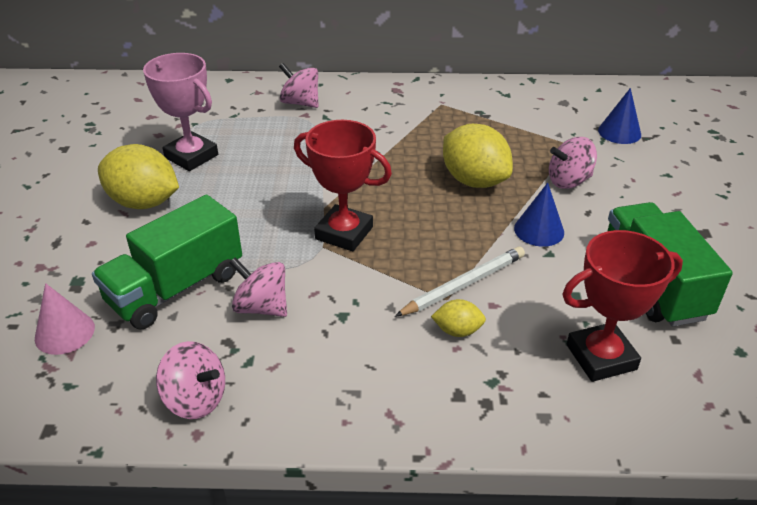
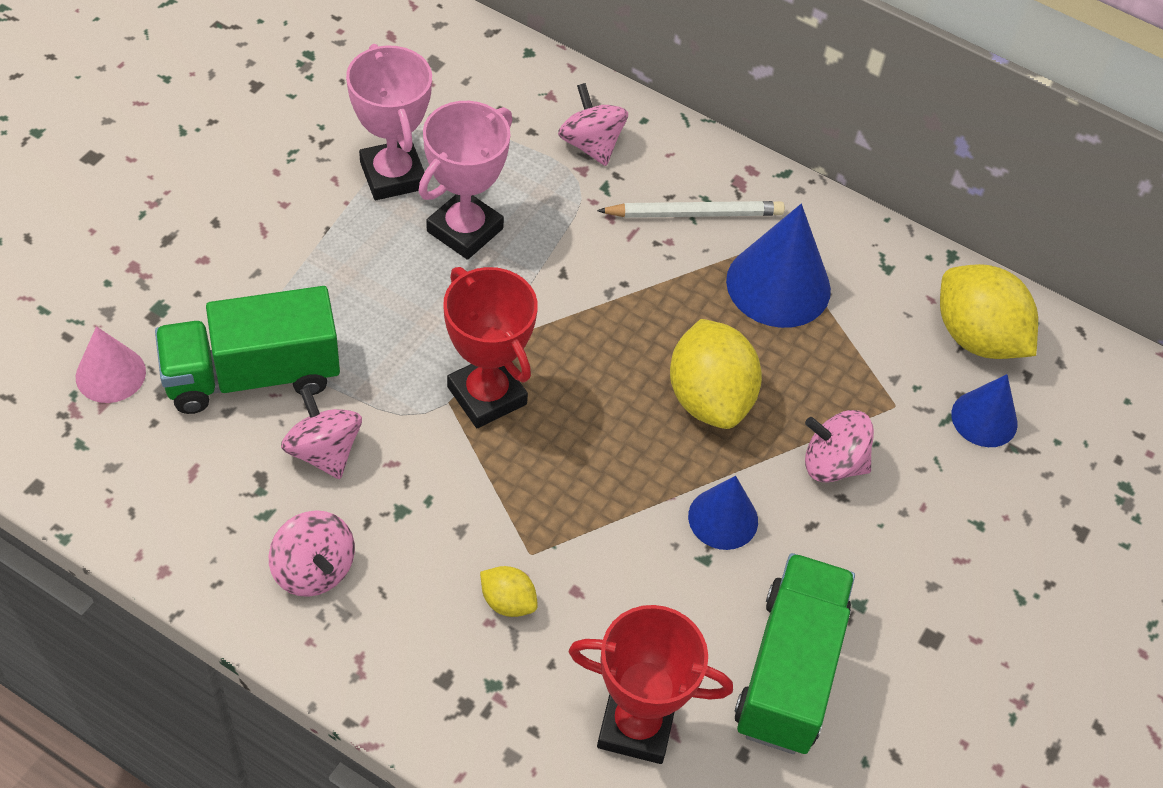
camera: 25 degrees right, 15 degrees up
yellow lemon [98,144,179,209] -> yellow lemon moved to [940,264,1038,359]
pink spinning top [156,341,225,419] -> pink spinning top moved to [269,510,355,597]
white pencil [395,246,525,317] -> white pencil moved to [597,201,785,218]
none -> pink trophy [419,101,512,260]
none -> blue cone [726,204,831,328]

